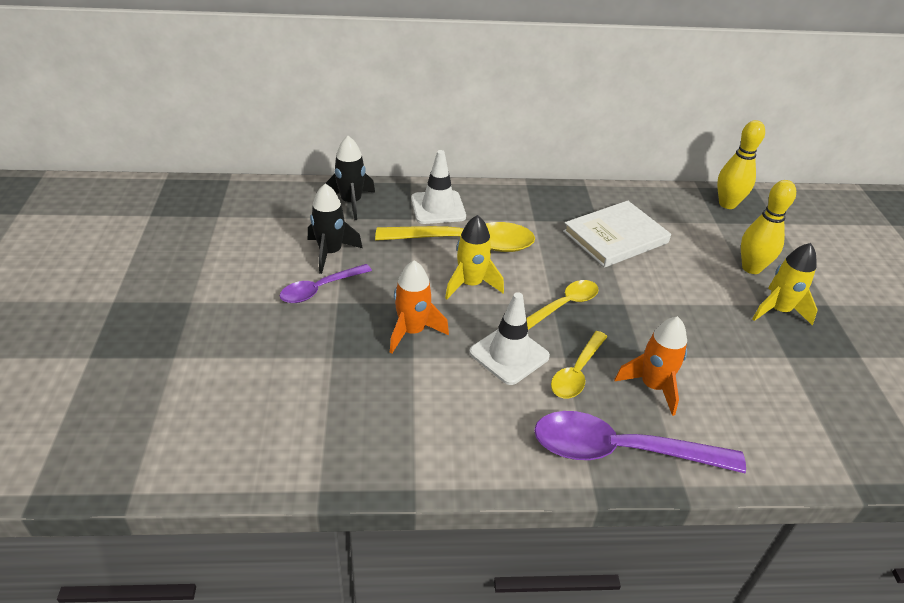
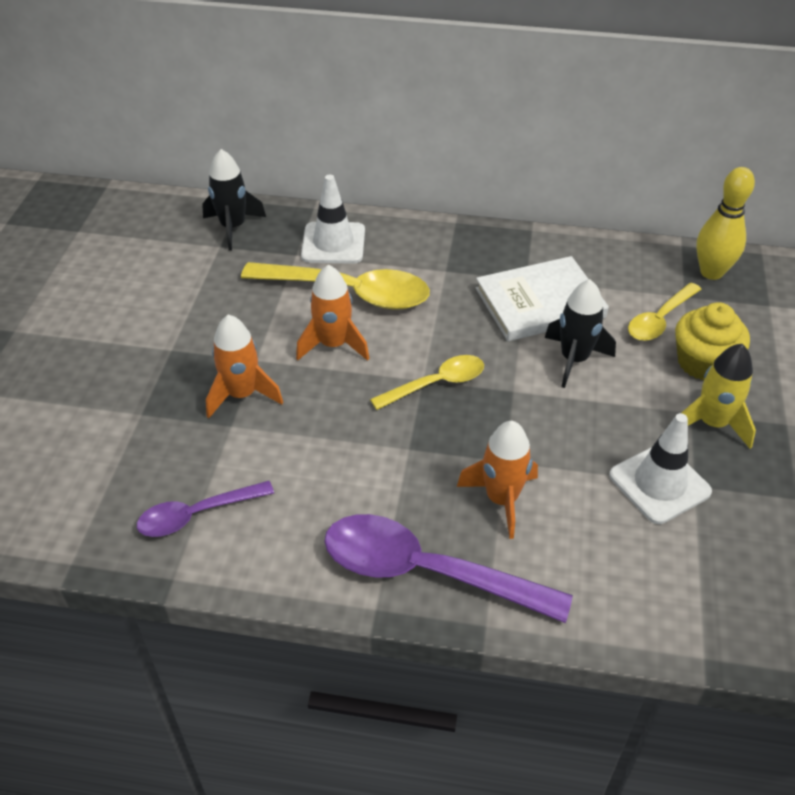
camera: 15 degrees right, 5 degrees up
purple spoon [280,264,372,303] -> purple spoon moved to [137,481,274,537]
black rocket [308,183,363,274] -> black rocket moved to [545,279,616,388]
yellow rocket [445,215,504,299] -> orange rocket [296,265,370,361]
white traffic cone [469,292,550,385] -> white traffic cone moved to [609,413,712,524]
yellow spoon [551,331,607,398] -> yellow spoon moved to [628,283,702,341]
yellow bowling pin [741,180,796,274] -> yellow cupcake [675,302,750,380]

